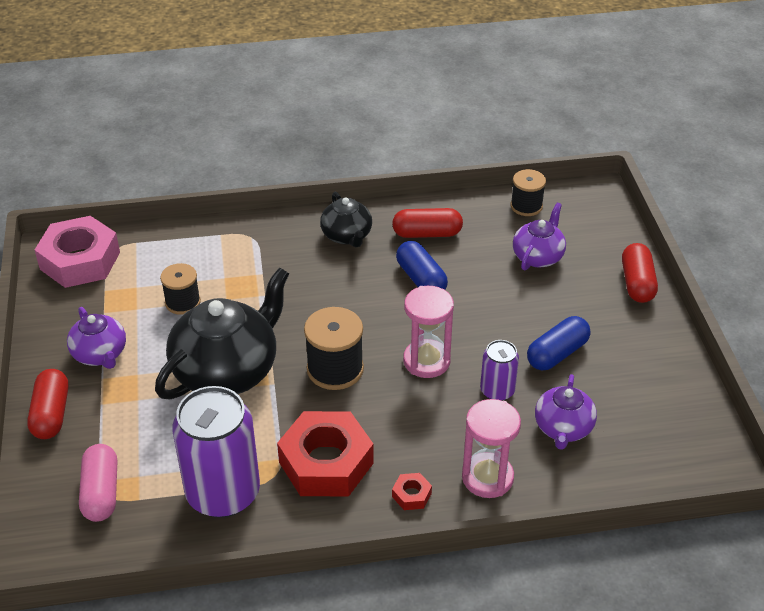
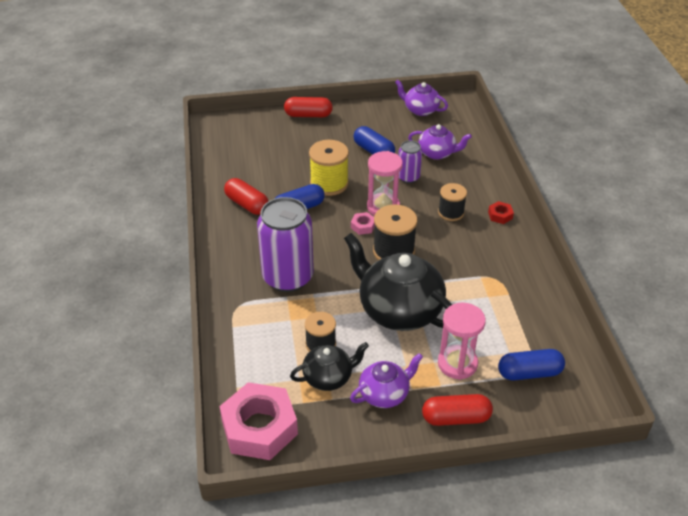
camera: 90 degrees left, 0 degrees up
pink capsule [79,444,117,522] -> blue capsule [498,349,565,380]
purple can [172,386,260,518] -> purple can moved to [257,197,314,292]
red nut [277,411,374,497] -> none
black teapot [320,192,372,247] -> black teapot moved to [290,342,369,391]
red capsule [392,208,463,238] -> red capsule turned 45 degrees counterclockwise [224,178,269,215]
pink hourglass [462,399,521,498] -> pink hourglass moved to [438,303,486,380]
black spool [510,169,546,216] -> black spool moved to [438,183,467,221]
purple teapot [513,203,566,270] -> purple teapot moved to [395,79,448,116]
none -> yellow spool [309,140,349,196]
none -> pink nut [351,212,375,235]

